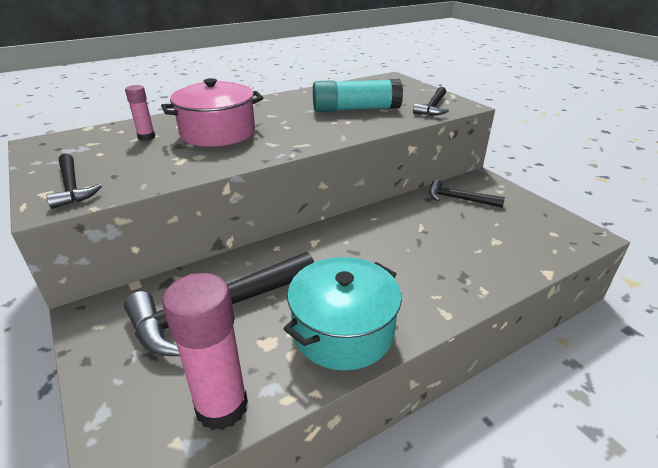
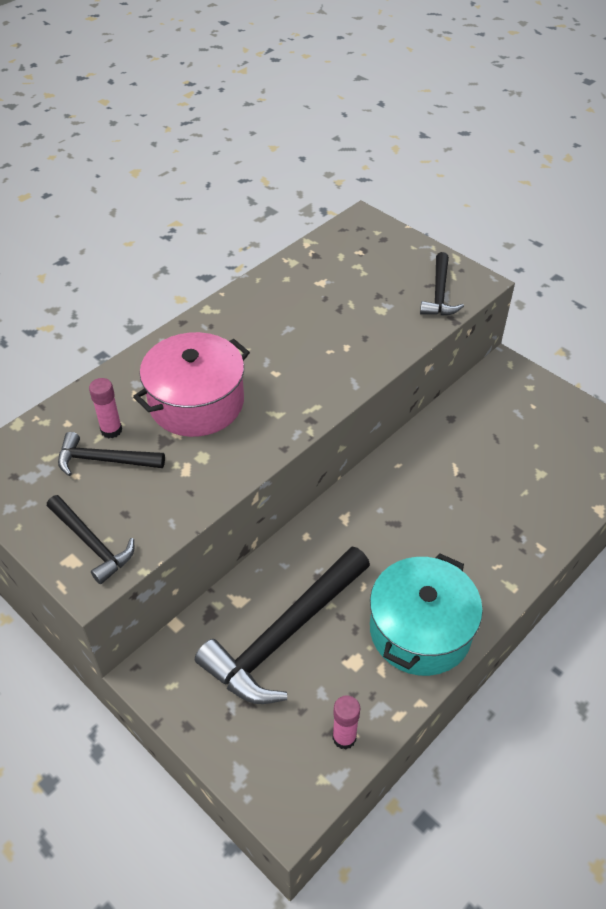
camera: 15 degrees left, 15 degrees up
pink glue stick [162,273,248,431] -> pink glue stick [332,695,360,749], size x0.51
turquoise glue stick [313,79,403,112] -> none
black hammer [429,179,505,207] -> black hammer moved to [58,432,165,476]

